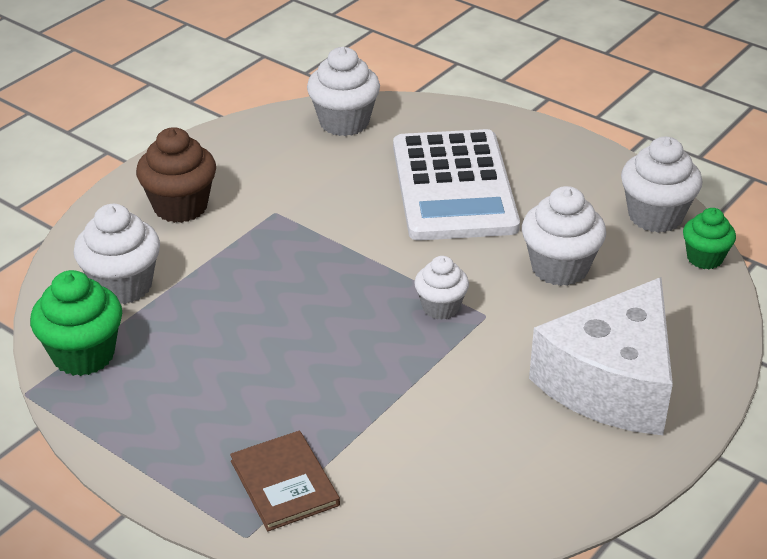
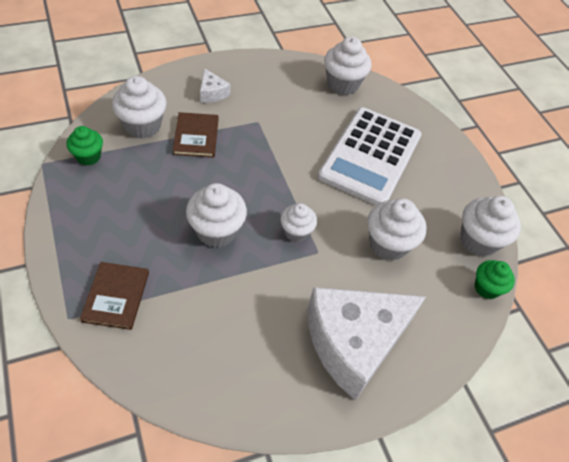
camera: 25 degrees right, 15 degrees up
green cupcake [30,270,122,376] -> green cupcake [66,126,103,165], size x0.63
brown cupcake [136,127,216,223] -> white cheese [200,68,230,103]
none -> brown book [173,112,219,158]
none -> white cupcake [186,183,247,247]

